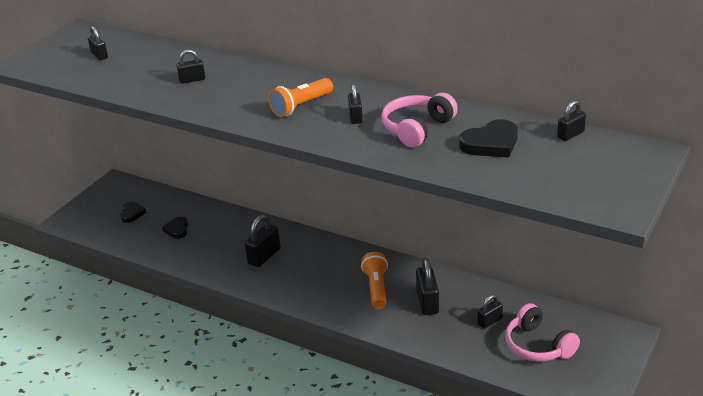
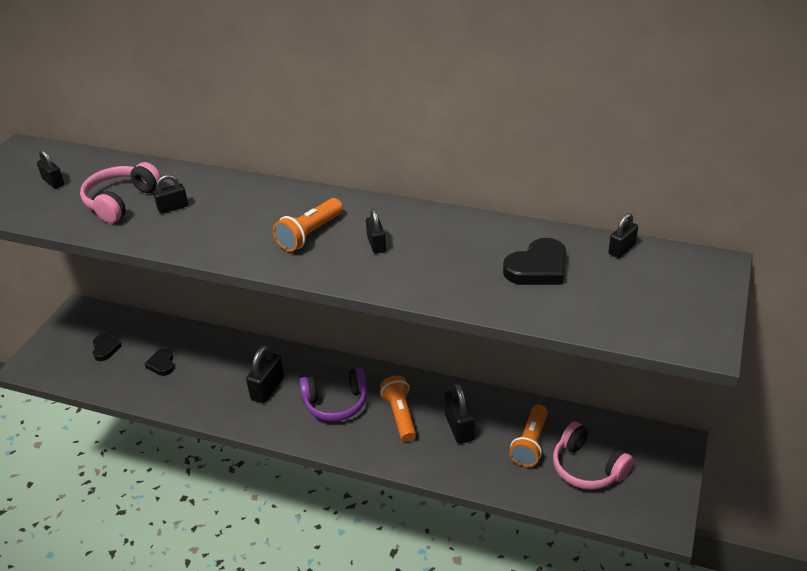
camera: 10 degrees left, 5 degrees up
pink headphones [381,93,458,148] -> pink headphones moved to [80,162,161,223]
black padlock [477,294,503,329] -> orange flashlight [509,405,548,467]
none -> purple headphones [299,367,367,421]

